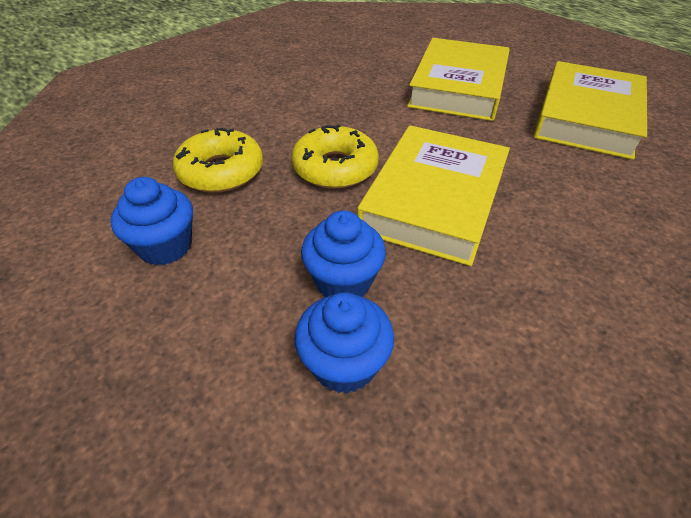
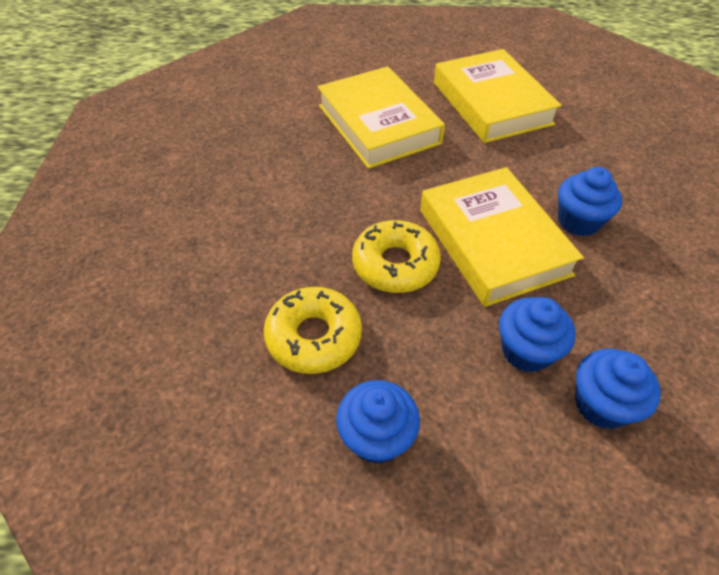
camera: 45 degrees left, 5 degrees up
none -> blue cupcake [558,167,622,236]

